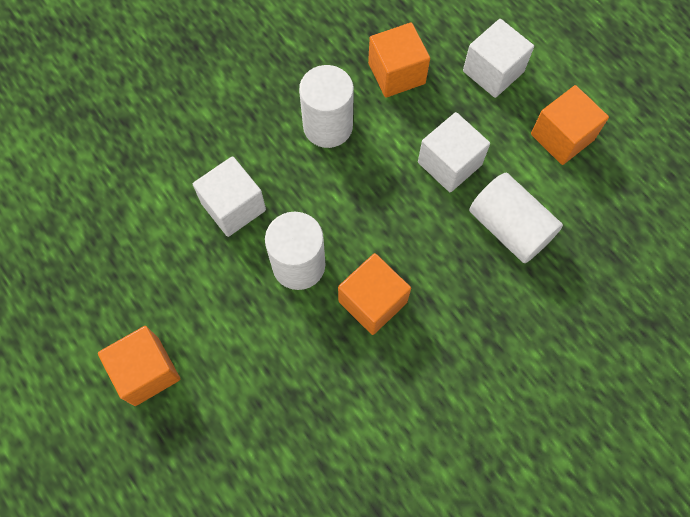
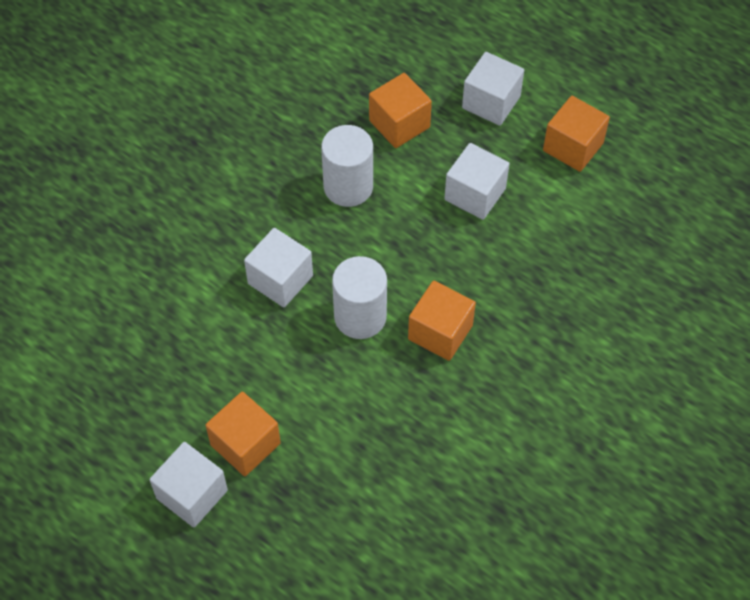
camera: 15 degrees left, 10 degrees down
white cylinder [469,173,563,263] -> none
none -> white cube [150,442,228,527]

